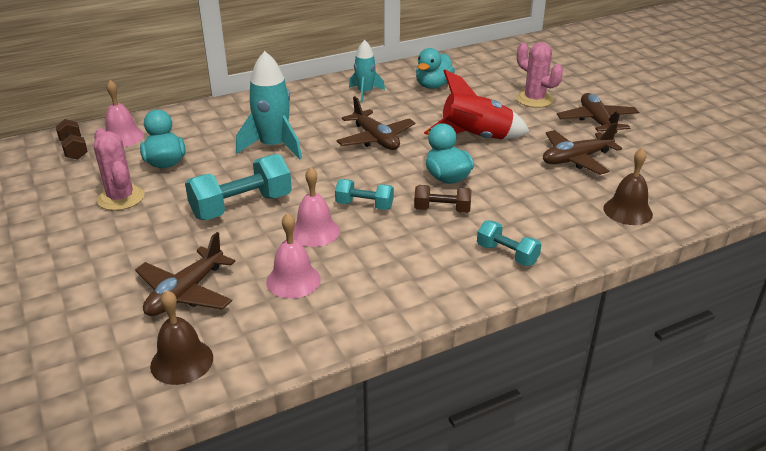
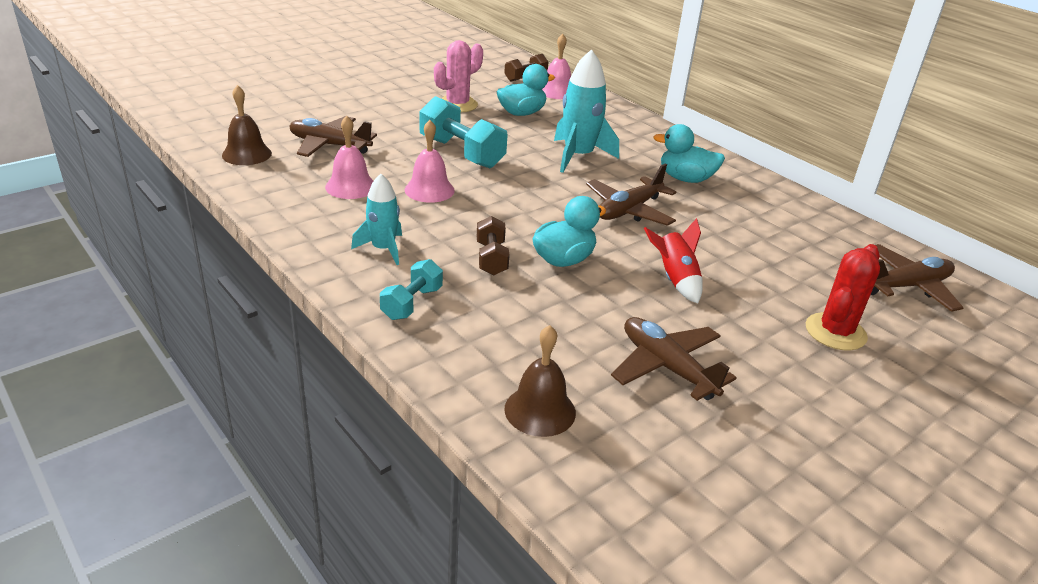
camera: 75 degrees right, 0 degrees up
turquoise dumbbell [335,179,394,210] -> none
turquoise rocket [349,40,385,102] -> turquoise rocket moved to [351,174,402,265]
turquoise duck [416,48,455,89] -> turquoise duck moved to [653,124,725,183]
red rocket [424,70,530,139] -> red rocket [644,218,703,303], size x0.62
pink cactus [516,42,563,108] -> red cactus [806,244,880,351]
brown plane [557,93,639,134] -> brown plane moved to [871,244,964,312]

